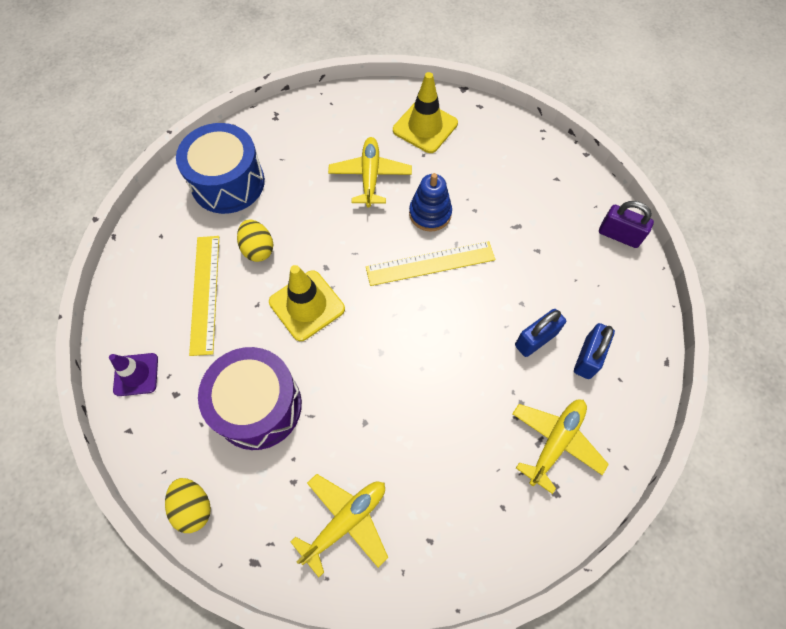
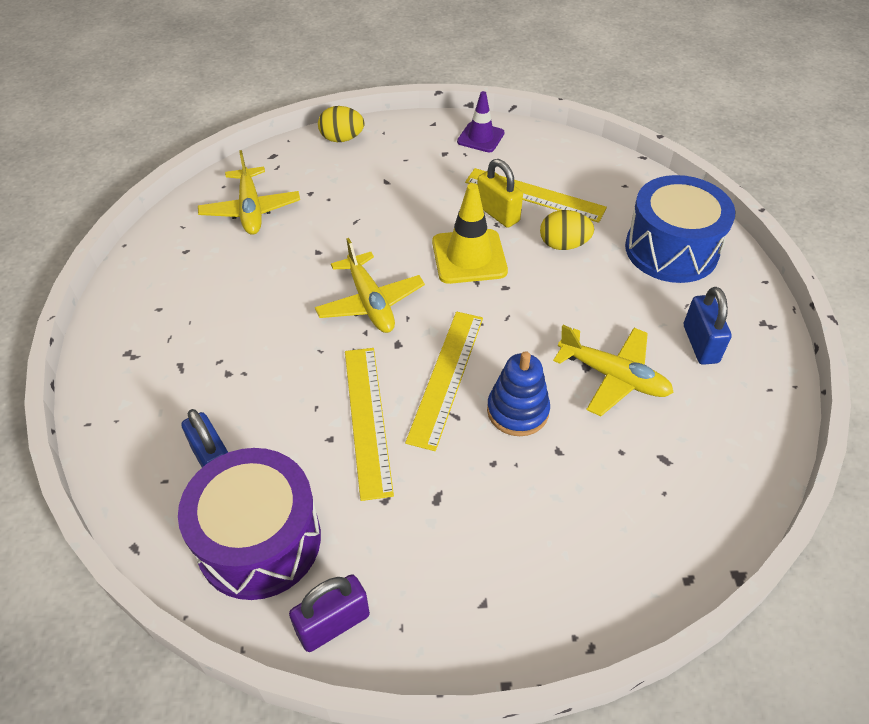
camera: 120 degrees right, 15 degrees down
purple drum [198,347,302,450] -> purple drum moved to [178,448,321,600]
yellow traffic cone [393,72,458,153] -> none
yellow plane [512,399,609,494] -> yellow plane moved to [315,238,425,333]
blue padlock [515,309,566,357] -> blue padlock moved to [684,287,732,365]
none -> yellow ruler [345,348,394,501]
none -> yellow padlock [477,159,523,228]

